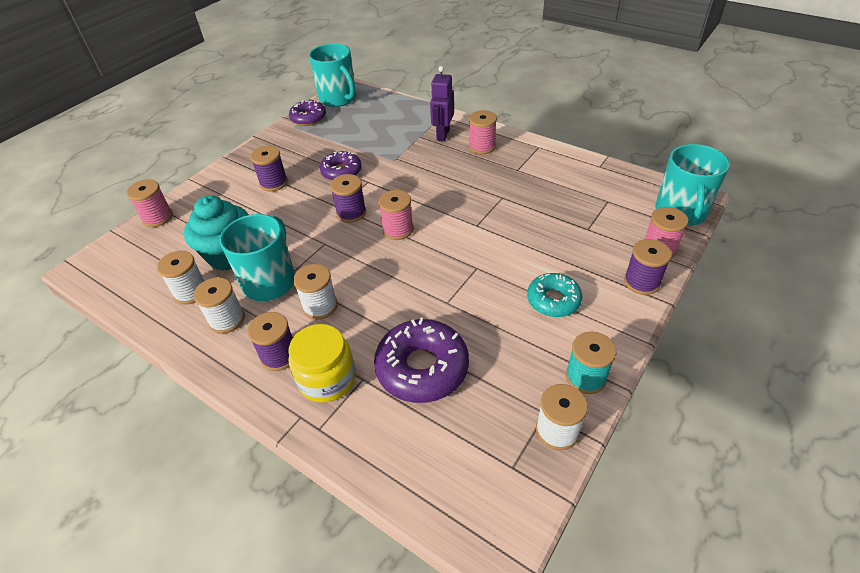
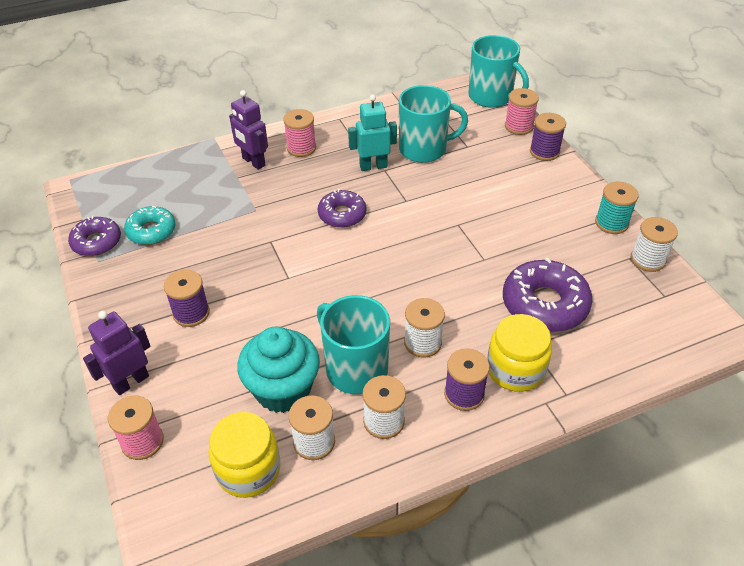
camera: 60 degrees left, 0 degrees up
turquoise mug [309,44,356,107] -> turquoise mug moved to [399,85,468,163]
purple donut [320,151,362,181] -> purple donut moved to [318,189,366,228]
purple spool [330,174,366,223] -> none
pink spool [378,190,414,240] -> none
turquoise donut [527,273,583,317] -> turquoise donut moved to [124,206,175,245]
none -> purple robot [83,311,151,395]
none -> yellow jar [208,412,280,498]
none -> turquoise robot [348,95,397,171]

